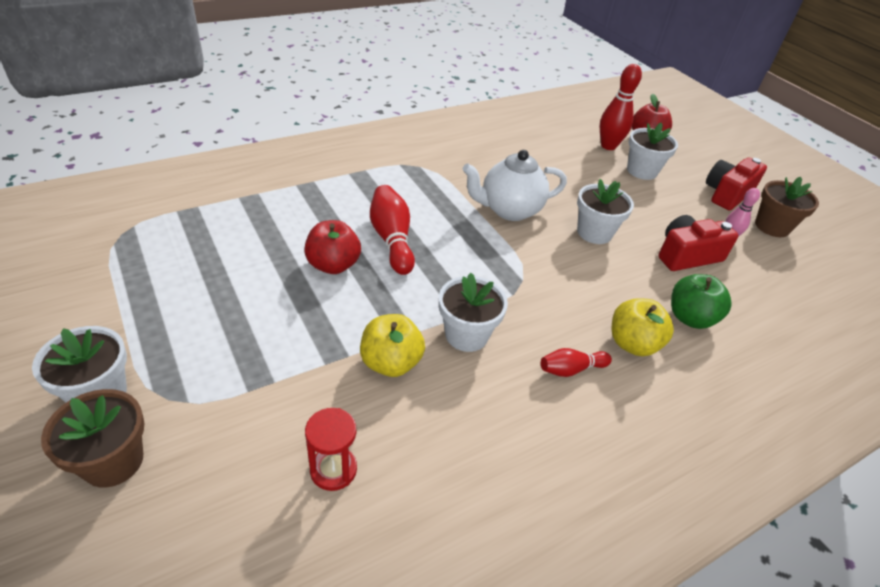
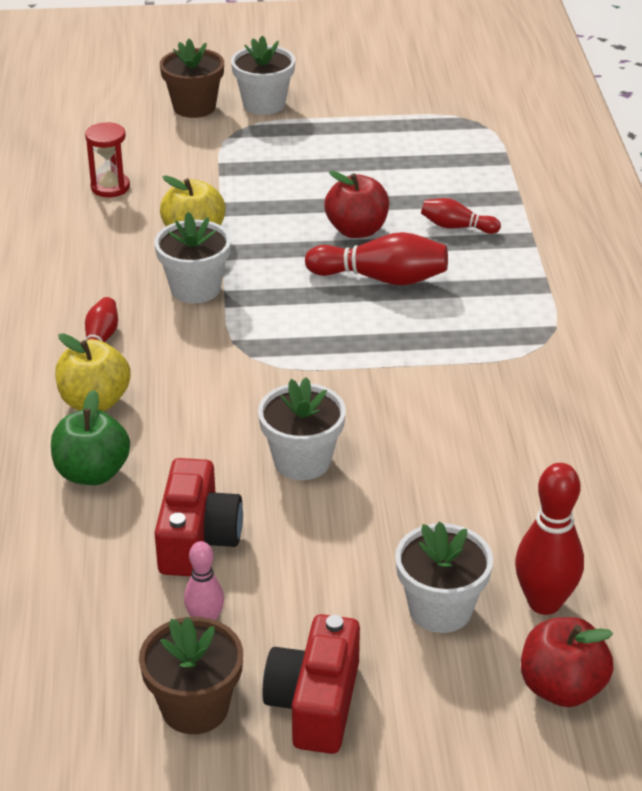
camera: 120 degrees right, 5 degrees down
white teapot [462,150,567,221] -> none
red camera [706,158,767,210] -> red camera turned 150 degrees counterclockwise [262,614,360,754]
none -> red bowling pin [421,198,501,234]

